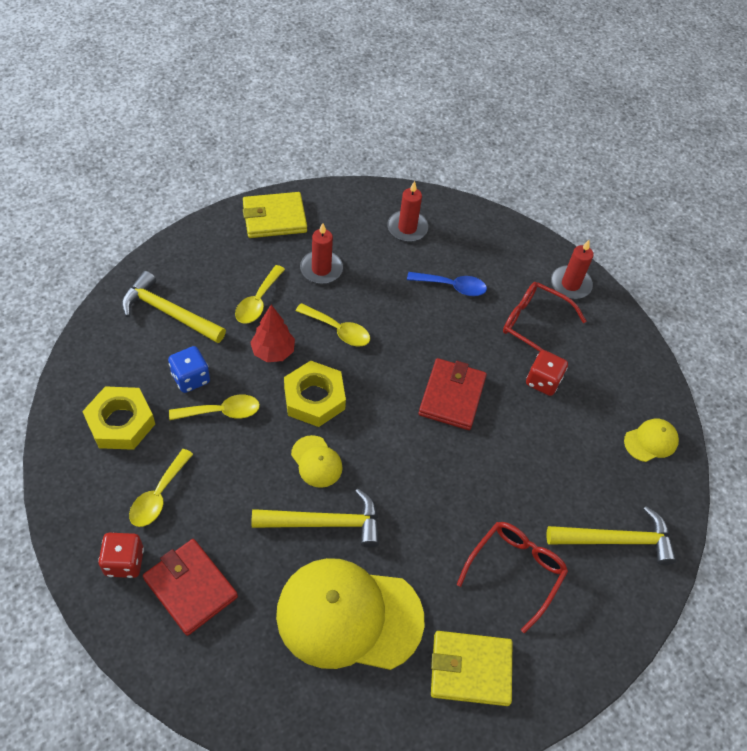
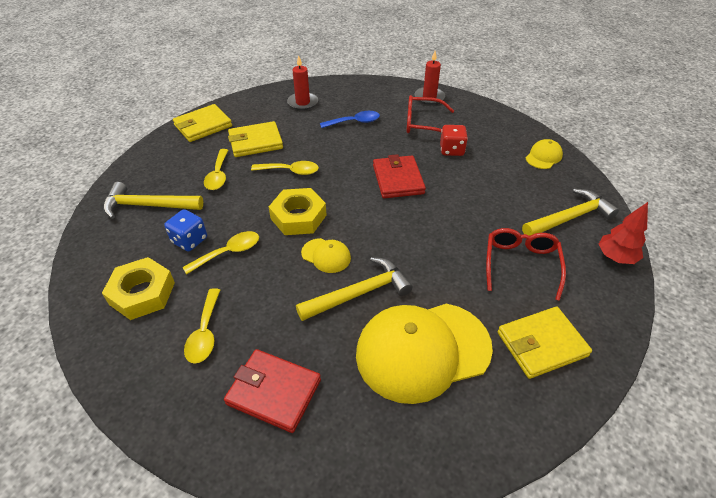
camera: 20 degrees left, 10 degrees down
red dice [98,533,144,578] -> none
red tree [250,305,295,362] -> red tree moved to [598,202,648,264]
red candle [300,223,343,284] -> yellow wallet [228,121,283,157]

